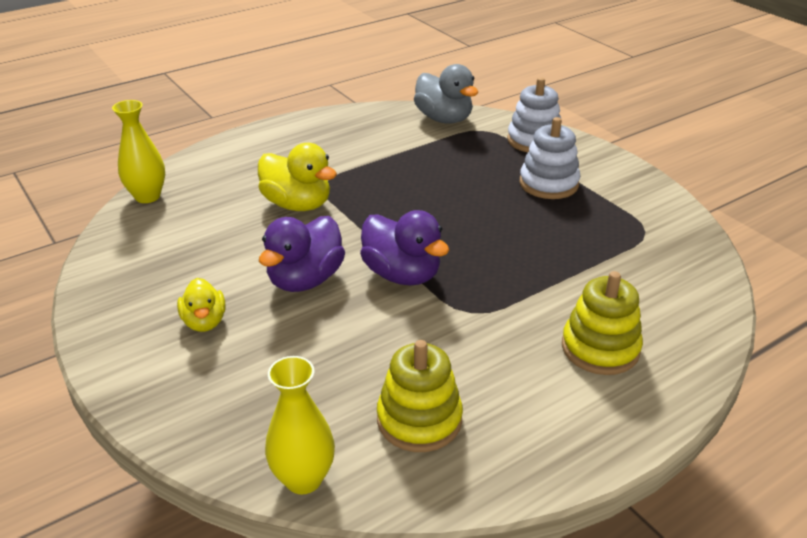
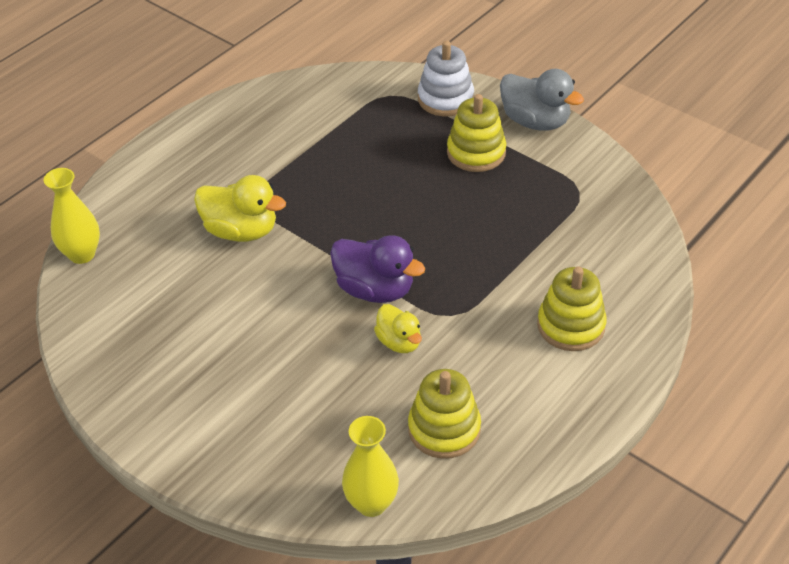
camera: 15 degrees left, 10 degrees up
yellow duck [177,278,226,332] -> yellow duck moved to [374,304,422,353]
purple duck [259,216,345,292] -> none
grey duck [414,64,478,124] -> grey duck moved to [500,69,584,131]
white stacking toy [520,117,580,199] -> yellow stacking toy [447,94,506,172]

